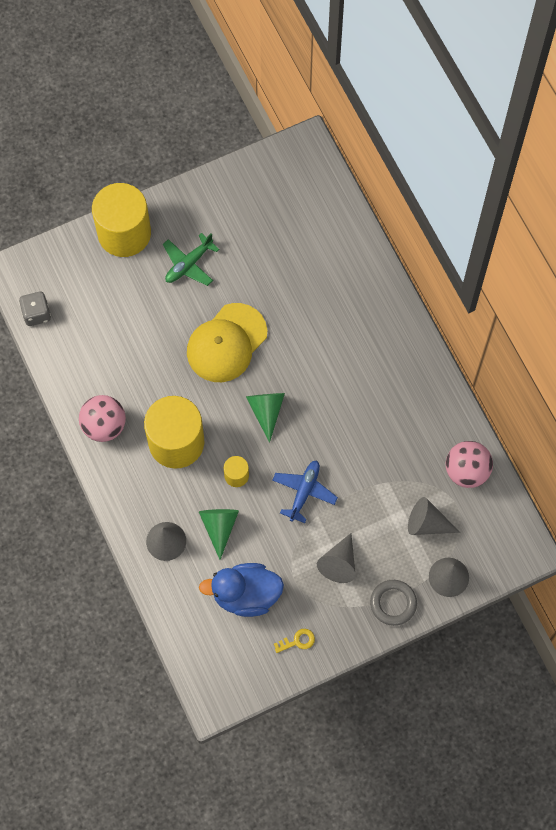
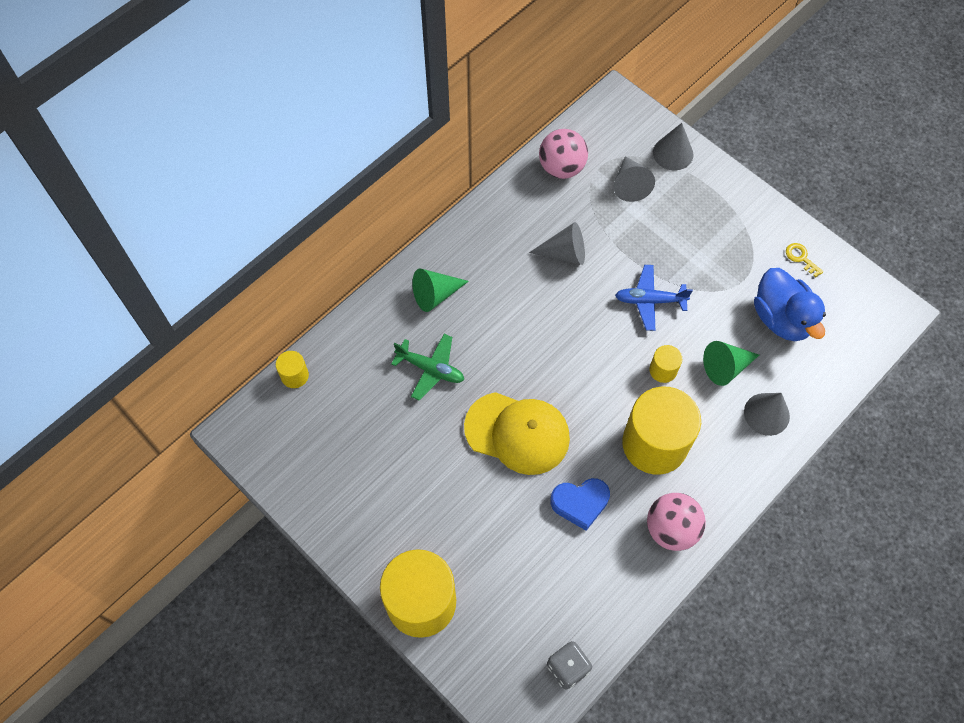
camera: 110 degrees left, 5 degrees down
green plane [163,233,219,286] -> green plane moved to [391,334,464,401]
green cone [246,393,285,443] -> green cone moved to [412,269,469,312]
grey cone [317,533,355,583] -> grey cone moved to [529,222,585,265]
grey ring [370,580,417,626] -> none
none -> yellow cylinder [276,351,309,388]
none -> blue heart [551,478,610,531]

